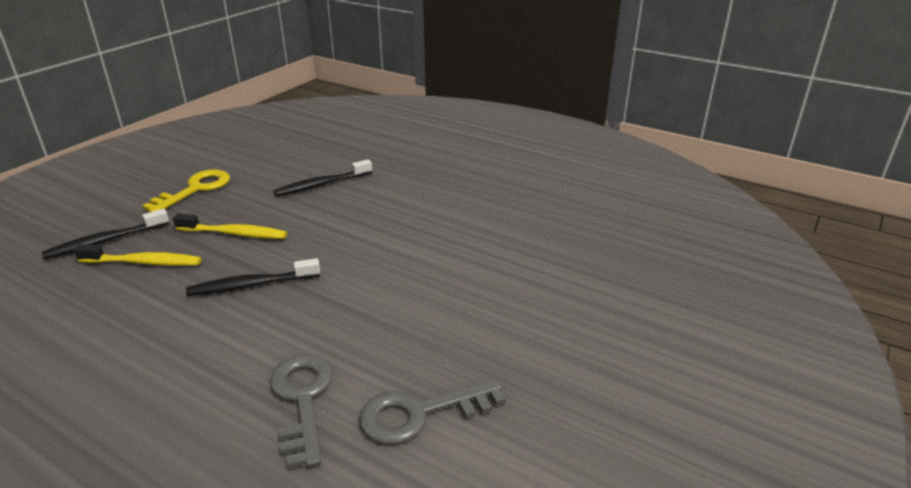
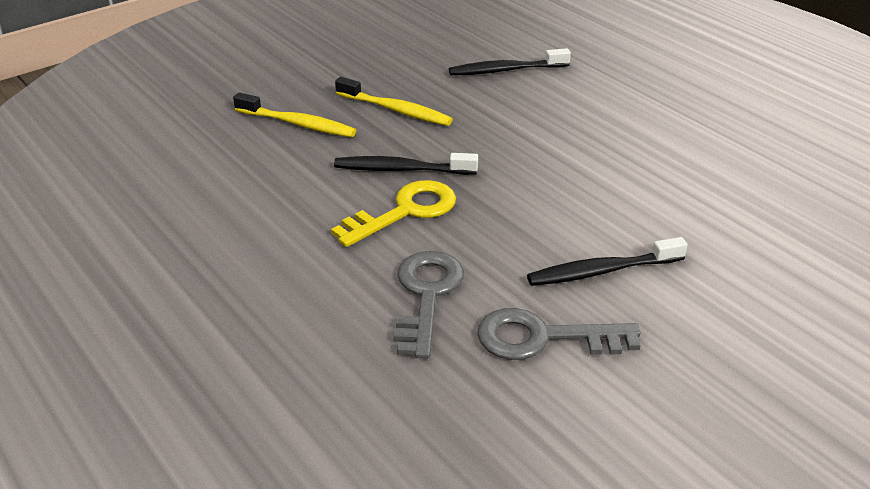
camera: 20 degrees right, 5 degrees up
black toothbrush [41,209,169,259] -> black toothbrush moved to [527,237,688,286]
yellow key [142,170,230,212] -> yellow key moved to [331,180,456,247]

